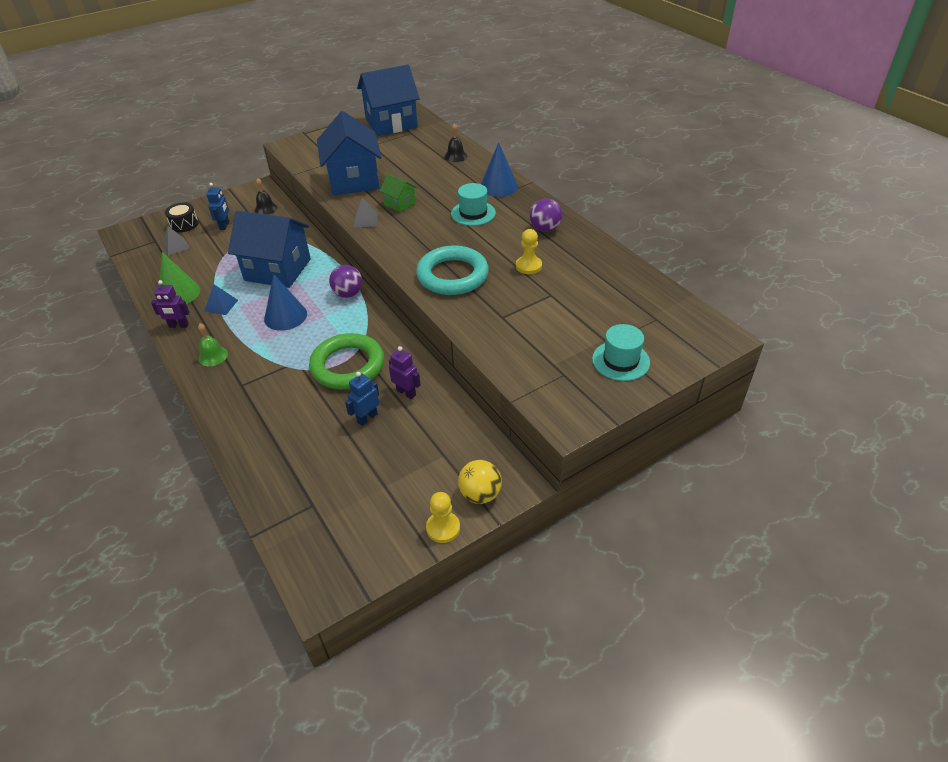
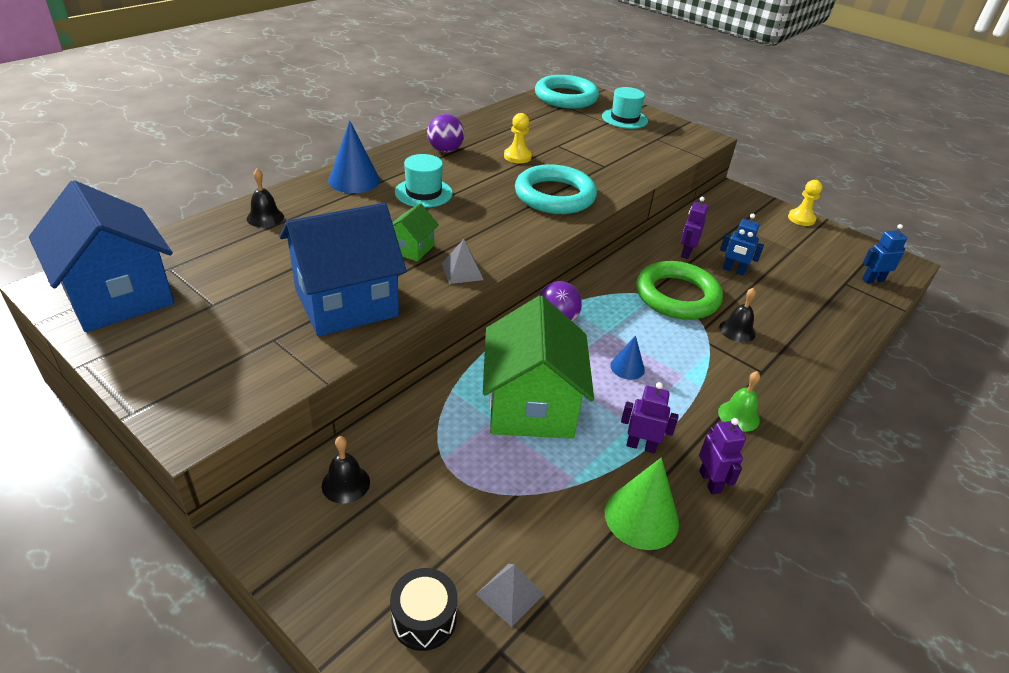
camera: 110 degrees left, 5 degrees down
blue pyramid [205,284,238,315] -> purple robot [621,382,679,454]
blue robot [206,183,229,230] -> blue robot moved to [862,224,907,283]
blue house [228,211,311,288] -> green house [483,296,594,439]
blue cone [264,274,307,331] -> blue cone [610,335,645,380], size x0.57
yellow ball [458,460,502,504] -> none
none -> turquoise ring [535,75,599,109]
none -> black bell [719,288,756,343]

